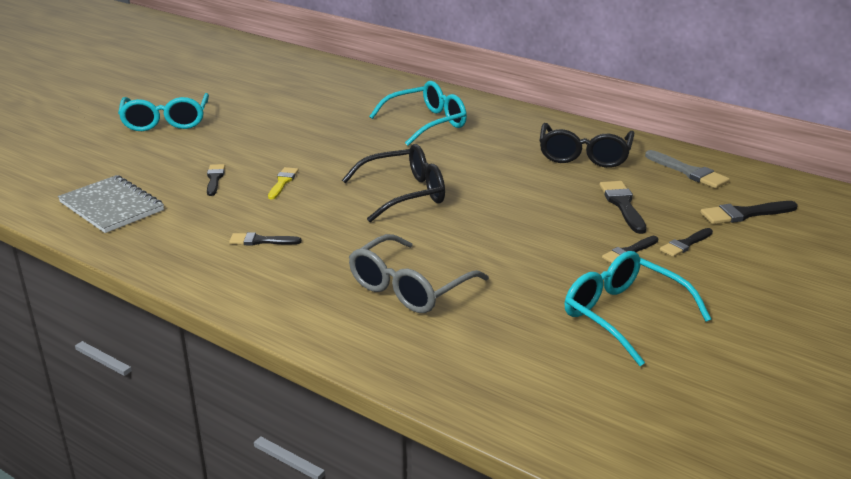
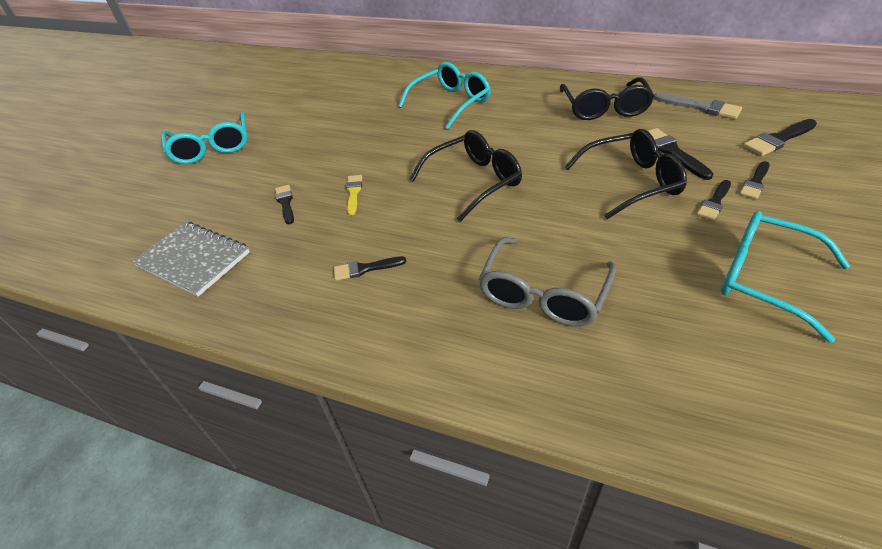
camera: 10 degrees left, 15 degrees up
none -> black glasses [565,129,687,219]

